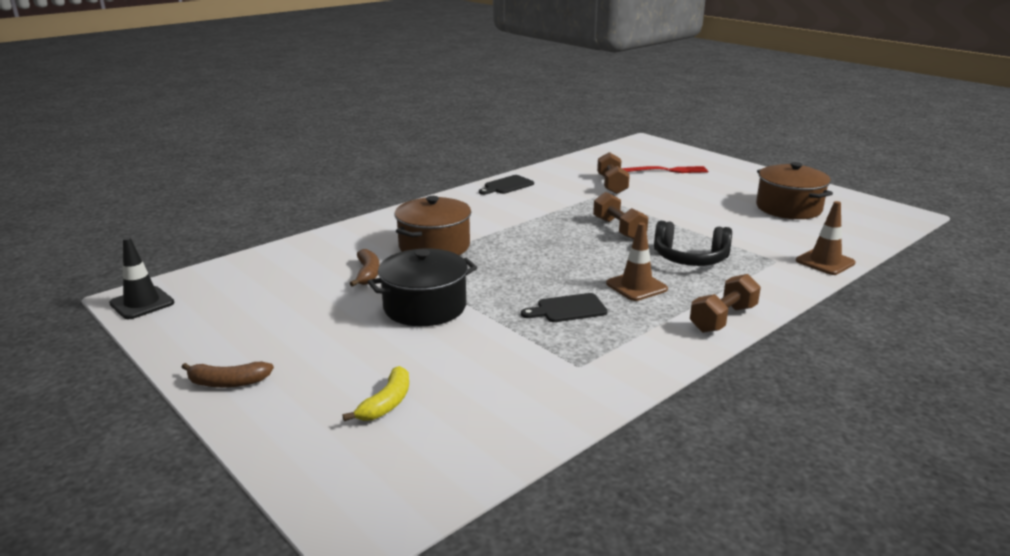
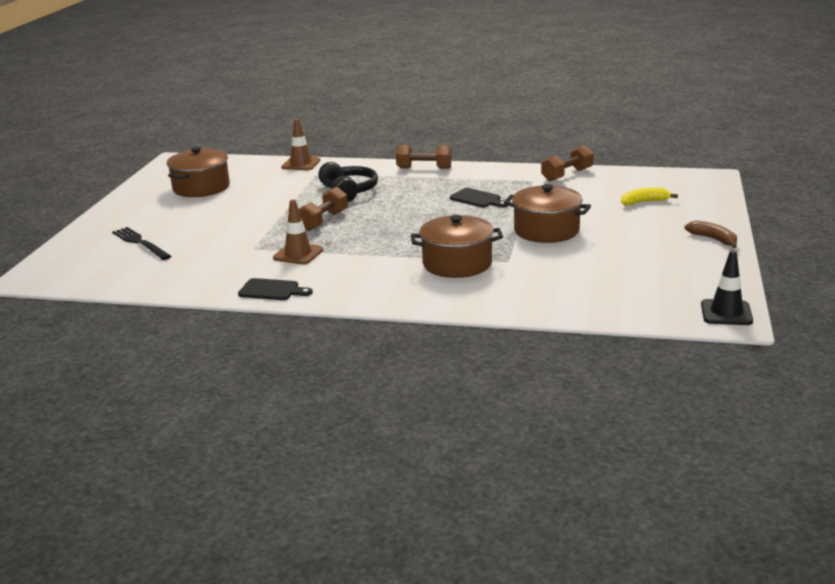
camera: 125 degrees left, 0 degrees up
brown banana [350,249,379,287] -> none
black pot [367,248,477,326] -> brown pot [504,184,591,243]
brown dumbbell [597,152,630,194] -> brown dumbbell moved to [541,145,594,182]
brown traffic cone [606,222,668,301] -> brown traffic cone moved to [273,199,323,265]
red fork [622,166,708,173] -> black fork [112,227,171,260]

